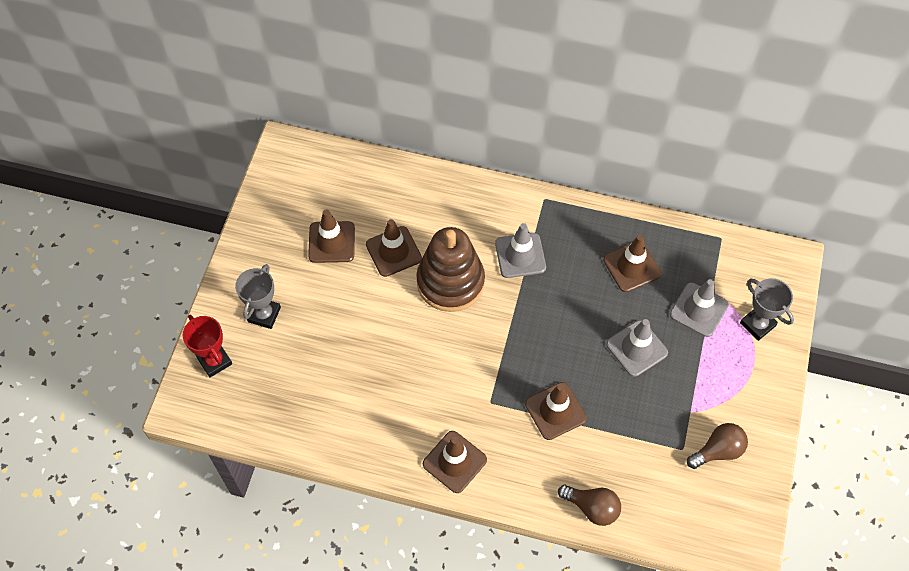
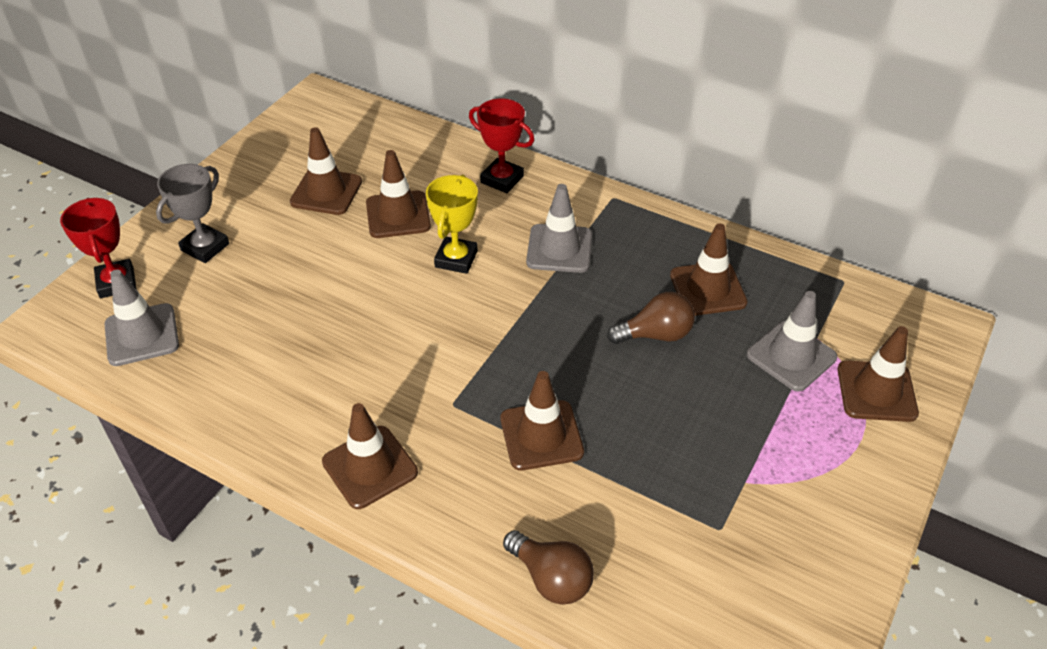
camera: 15 degrees right, 15 degrees down
brown stacking toy [416,227,485,312] -> yellow trophy [426,175,478,274]
grey traffic cone [606,319,668,377] -> grey traffic cone moved to [105,270,179,366]
brown light bulb [687,423,748,469] -> brown light bulb moved to [607,292,695,344]
grey trophy [740,278,794,341] -> brown traffic cone [838,326,919,422]
none -> red trophy [469,98,534,193]

